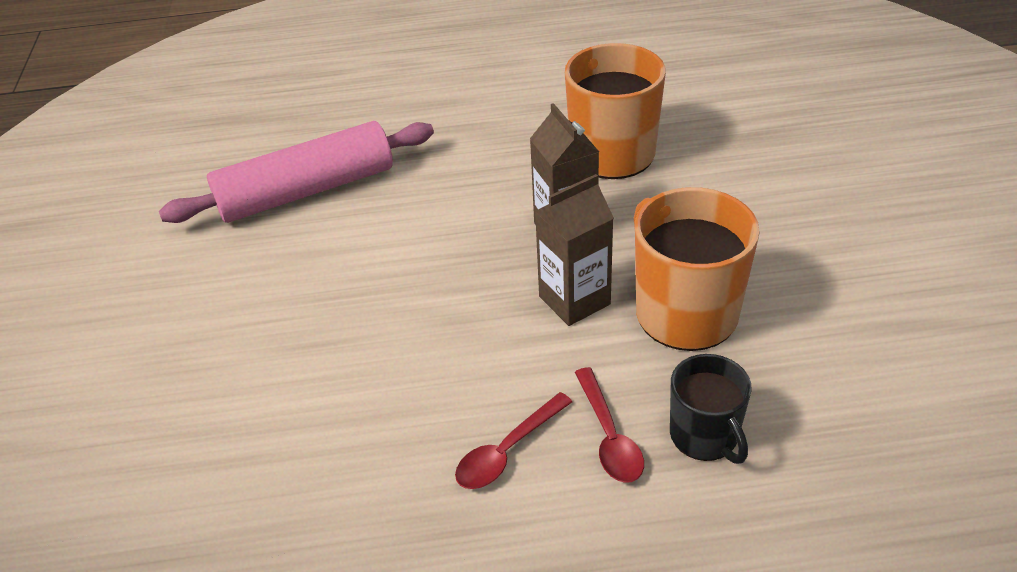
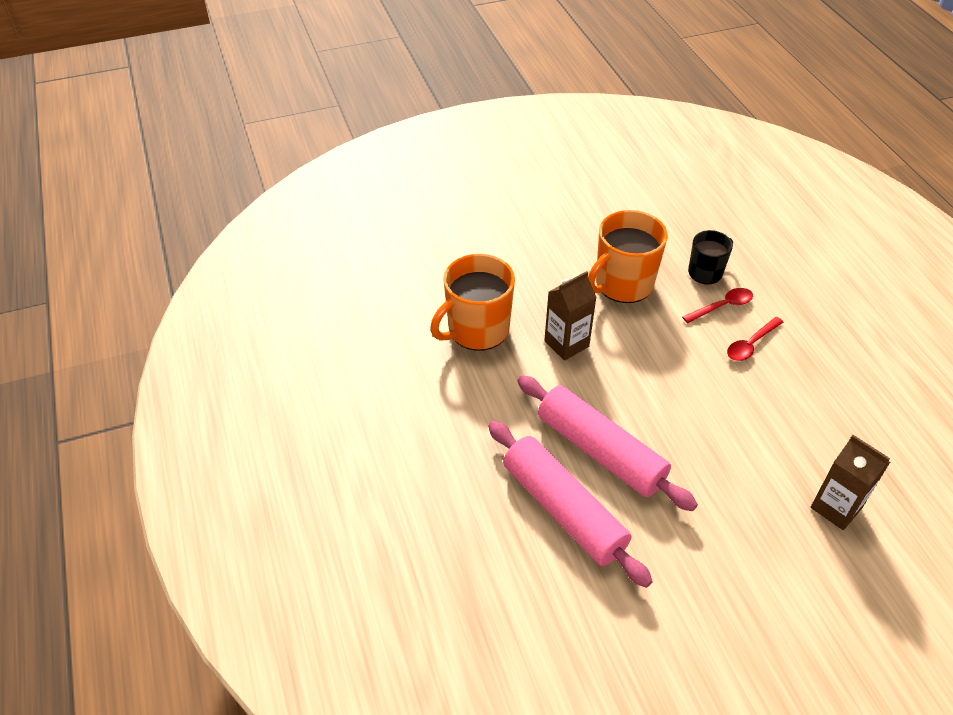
camera: 105 degrees left, 5 degrees up
red spoon [455,392,572,489] -> red spoon turned 105 degrees clockwise [727,317,783,361]
brown carton [535,174,614,326] -> brown carton moved to [811,435,890,530]
none -> pink rolling pin [517,375,698,511]

